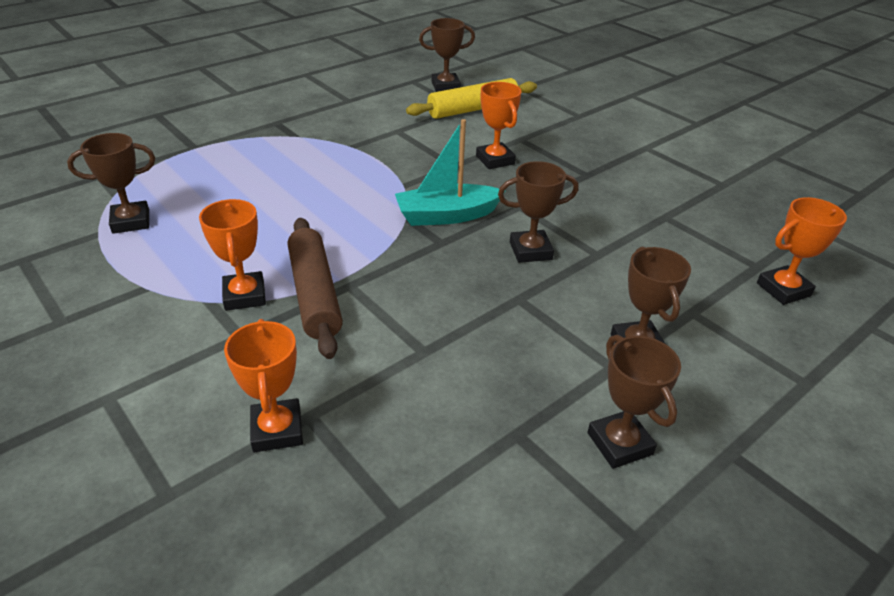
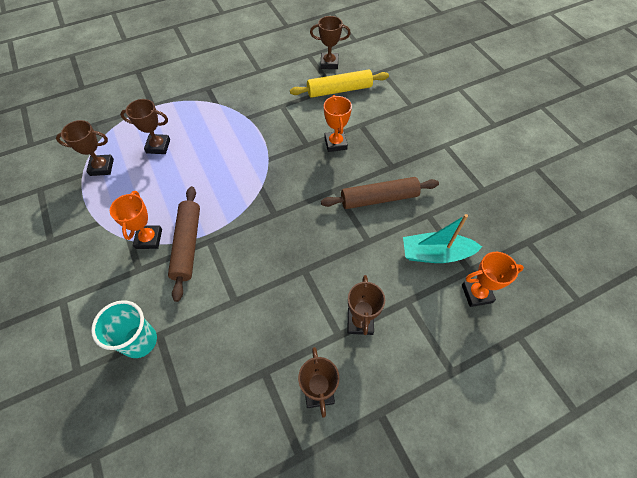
camera: 15 degrees right, 20 degrees up
orange trophy [224,319,303,452] -> turquoise cup [91,300,157,358]
turquoise boat [395,119,505,226] -> turquoise boat moved to [403,214,482,263]
brown trophy [498,161,579,263] -> brown trophy moved to [120,99,170,154]
none -> brown rolling pin [321,177,439,209]

